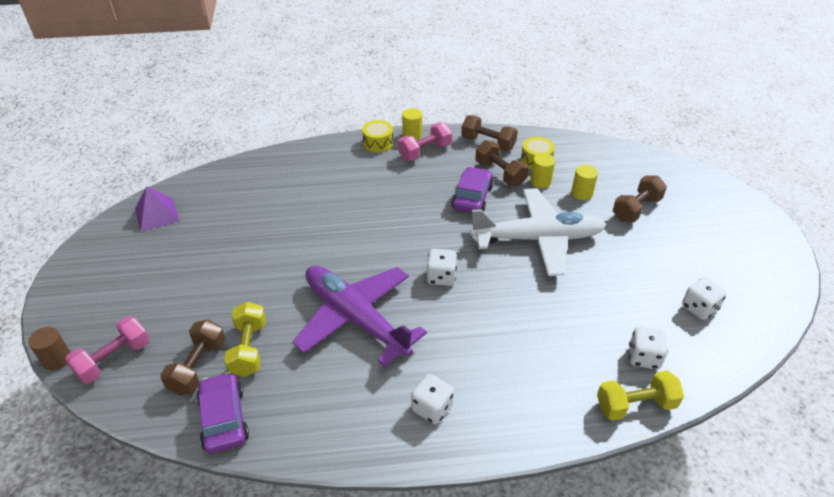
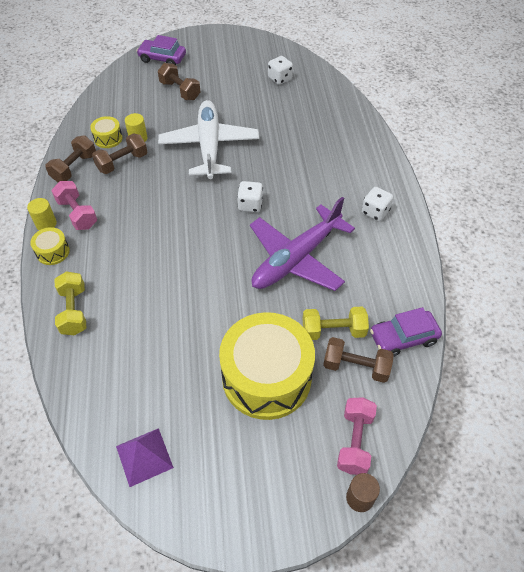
camera: 90 degrees left, 10 degrees up
pink dumbbell [65,316,150,384] -> pink dumbbell turned 60 degrees clockwise [337,397,377,475]
purple car [451,167,494,213] -> purple car moved to [137,35,186,65]
yellow cylinder [571,165,598,200] -> none
yellow dumbbell [597,371,684,421] -> yellow dumbbell moved to [55,272,86,335]
white dice [629,326,668,369] -> none
none -> yellow drum [219,312,315,420]

